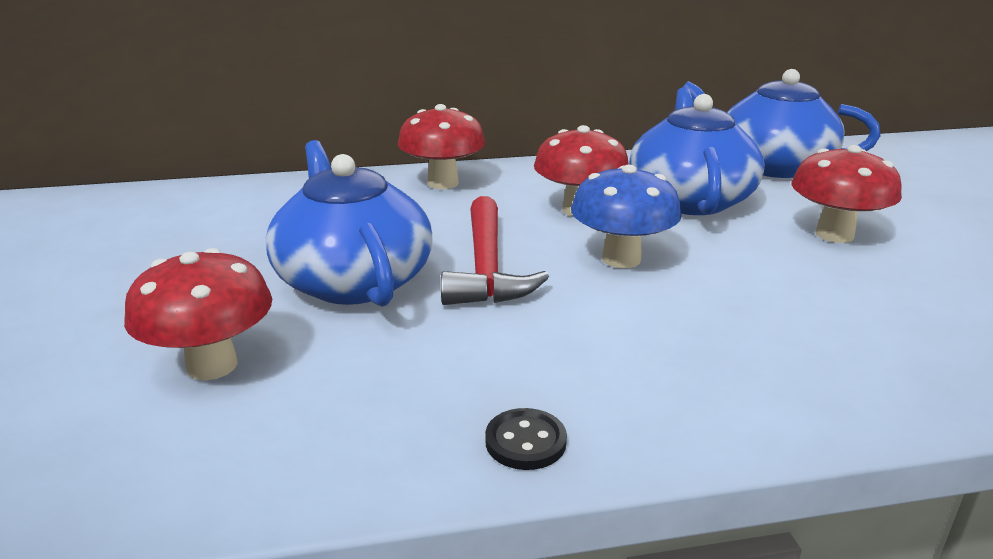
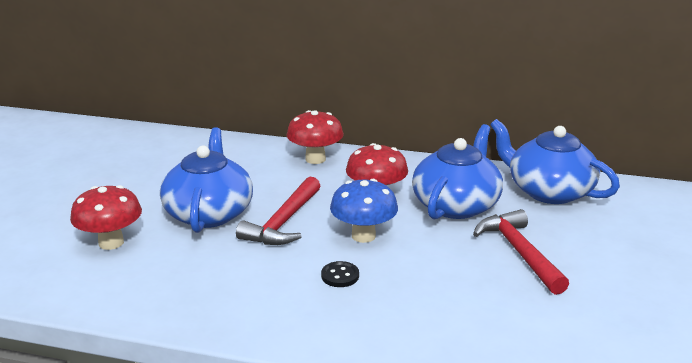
camera: 25 degrees right, 0 degrees up
black button [485,408,567,470] -> black button moved to [321,261,359,287]
red mushroom [791,145,902,243] -> red hammer [473,209,569,295]

